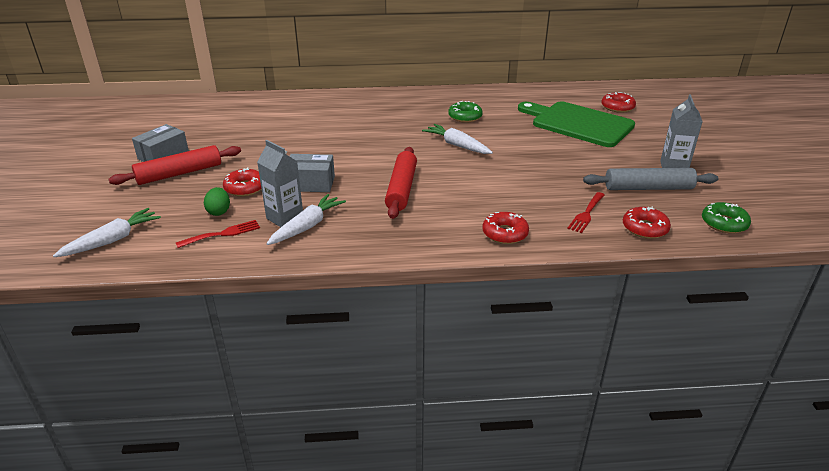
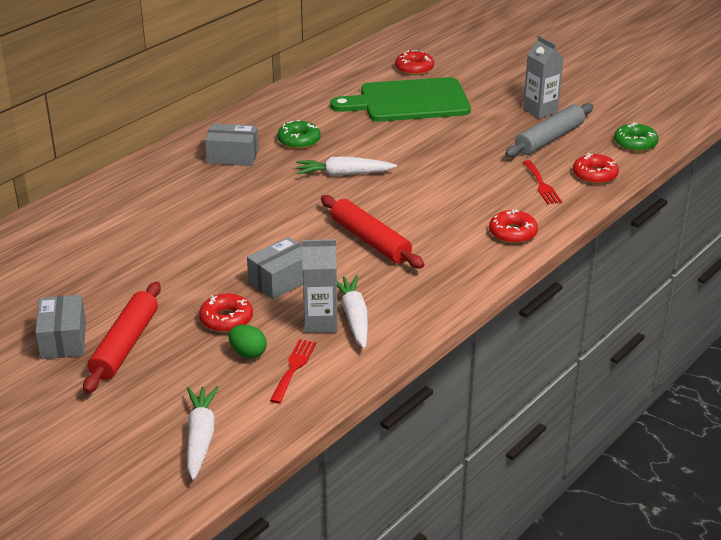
camera: 45 degrees left, 0 degrees up
none -> grey box [205,123,259,166]

